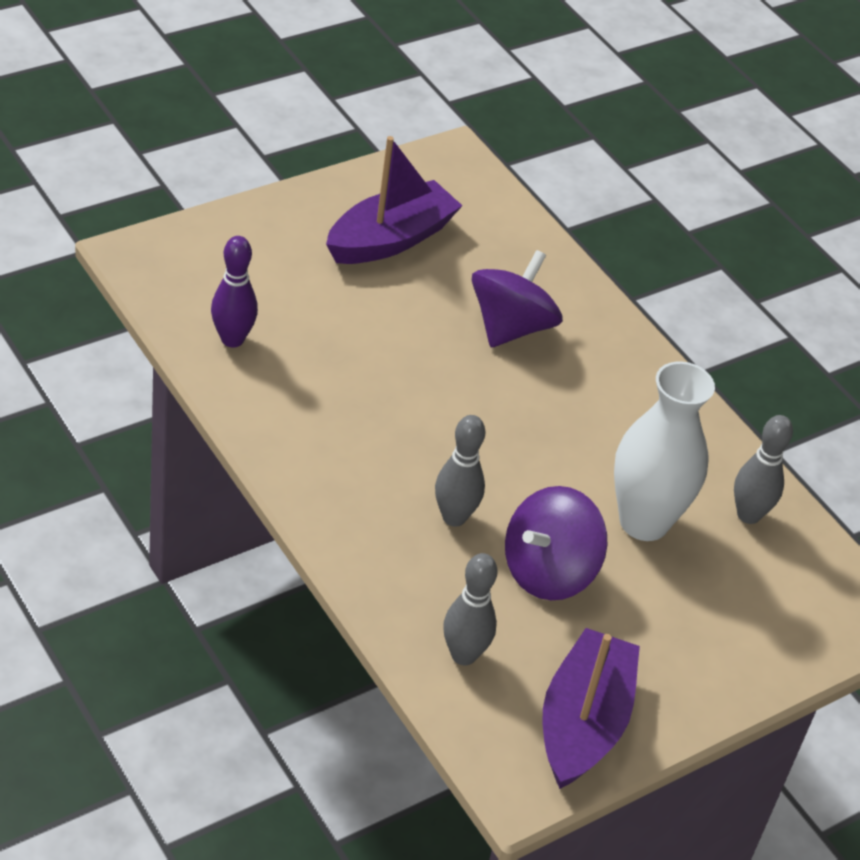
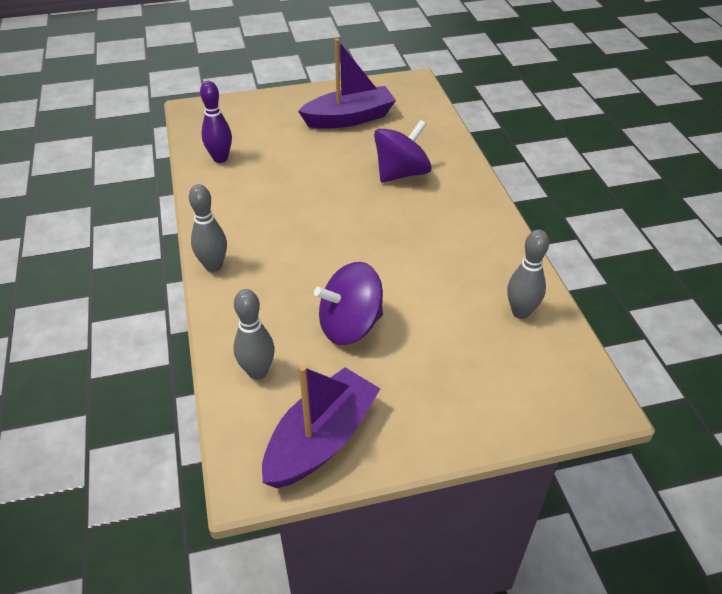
camera: 25 degrees right, 0 degrees up
grey bowling pin [435,415,485,527] -> grey bowling pin moved to [189,184,227,272]
white vase [614,361,715,541] -> none

